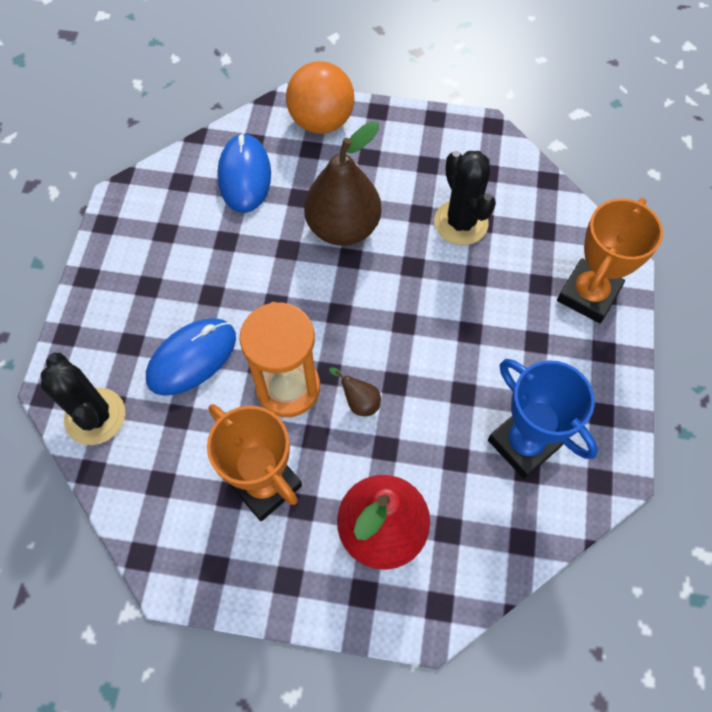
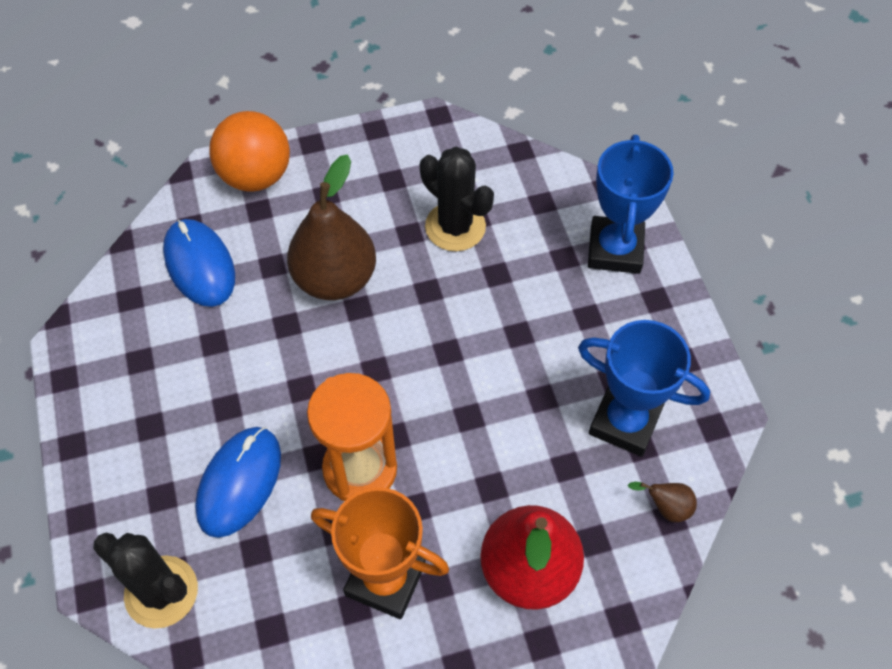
camera: 25 degrees left, 5 degrees down
brown pear [329,367,381,416] -> brown pear moved to [628,482,697,522]
orange trophy [557,198,663,323] -> blue trophy [588,135,674,274]

